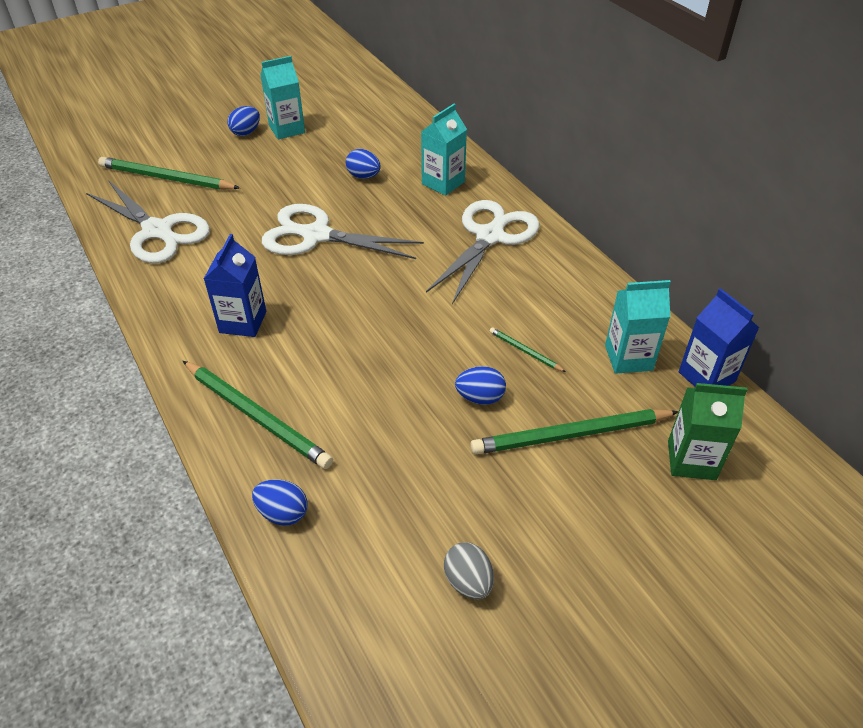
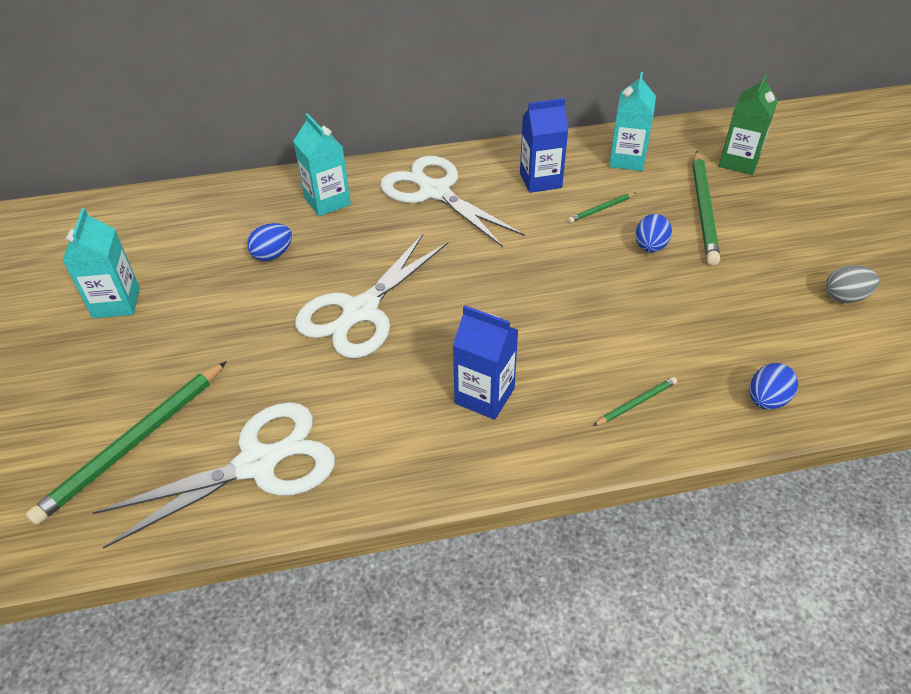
camera: 70 degrees left, 0 degrees up
green pencil [183,361,333,469] -> green pencil [593,377,677,426], size x0.46
blue egg [228,106,260,136] -> none
blue carton [679,288,759,386] -> blue carton moved to [520,98,569,193]

